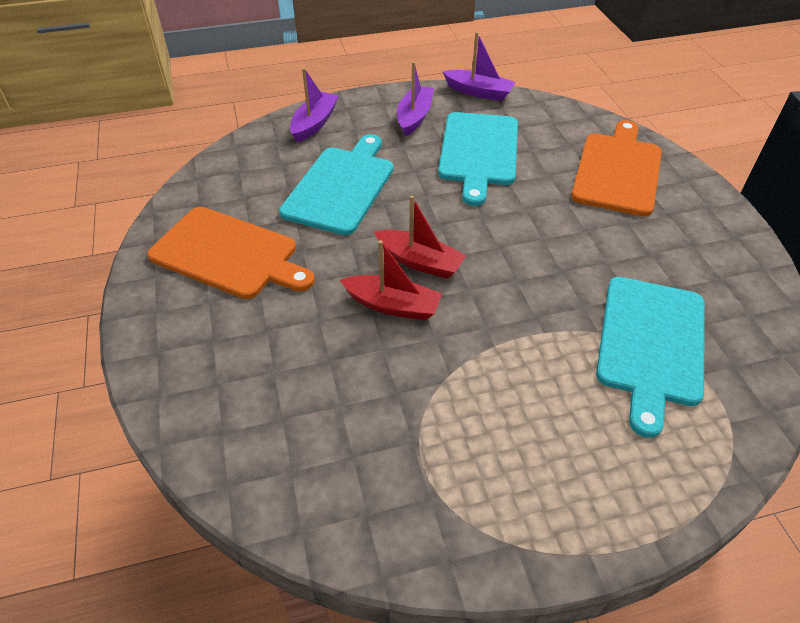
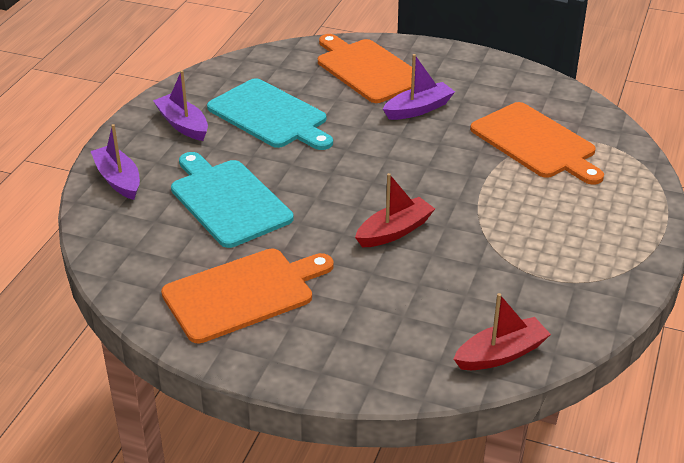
camera: 55 degrees left, 10 degrees down
red boat [374,195,467,279] -> red boat moved to [454,293,551,370]
purple boat [442,32,516,101] -> purple boat moved to [383,54,455,120]
turquoise cutting board [596,277,705,438] -> orange cutting board [470,102,604,185]

